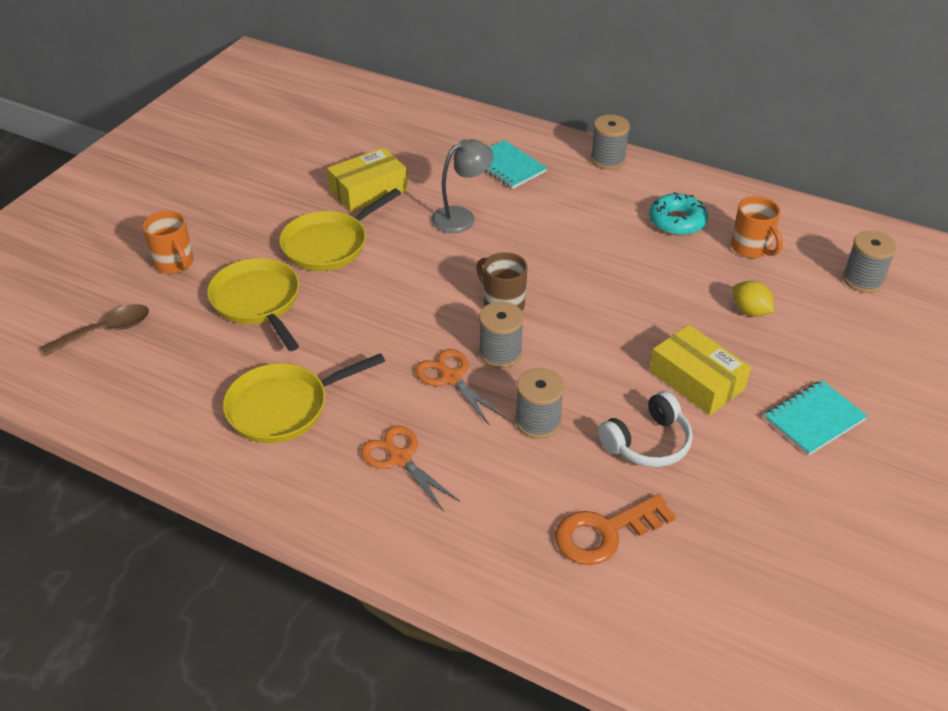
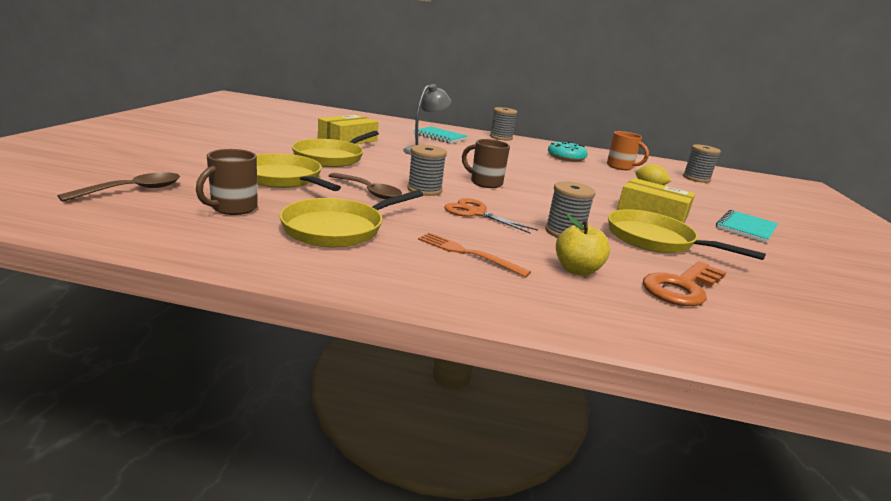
camera: 20 degrees left, 20 degrees down
orange mug [143,211,194,274] -> none
orange scissors [361,426,460,512] -> orange fork [418,233,531,277]
grey spool [479,301,524,368] -> grey spool moved to [407,145,447,196]
white headphones [598,391,693,467] -> yellow pan [608,209,766,260]
none -> brown mug [196,149,258,215]
none -> brown spoon [329,173,402,199]
none -> yellow apple [556,215,610,276]

